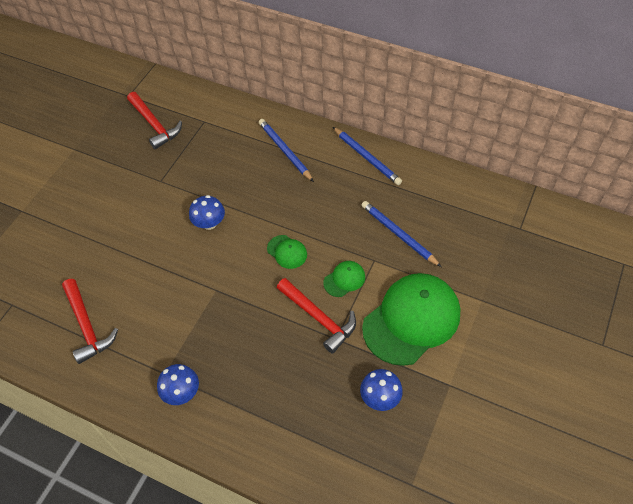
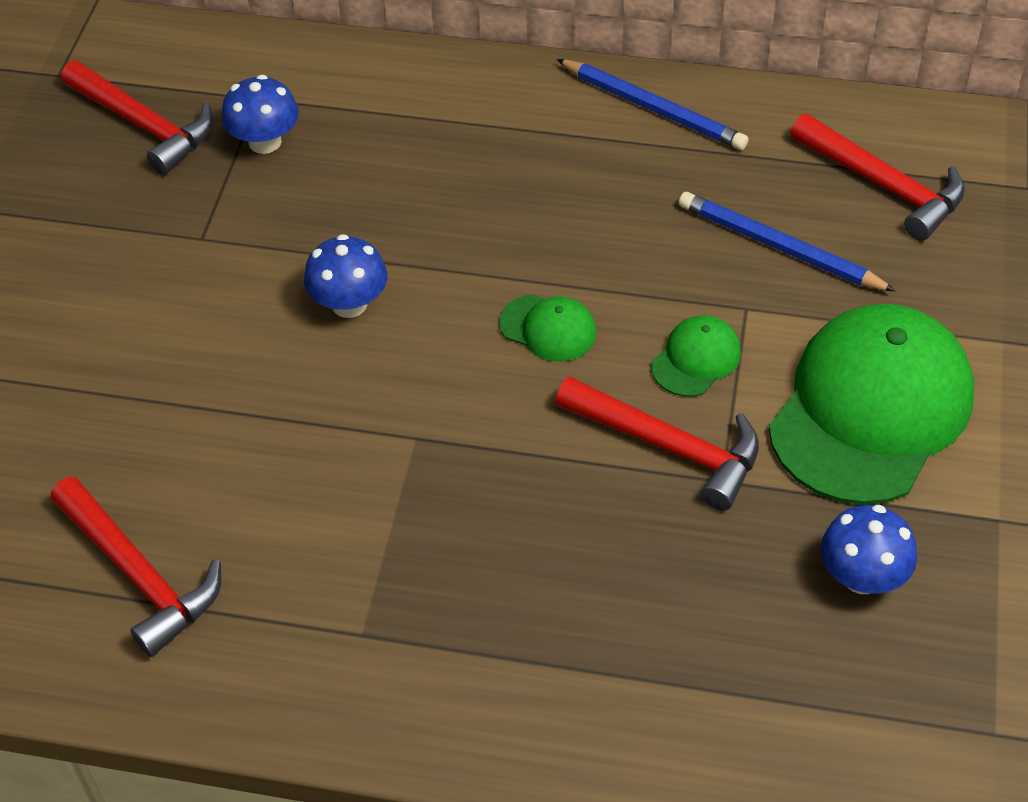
camera: 15 degrees left, 5 degrees down
blue mushroom [157,364,199,405] -> blue mushroom moved to [222,75,299,154]
blue pencil [259,119,314,182] -> none
none -> red hammer [791,113,965,241]

